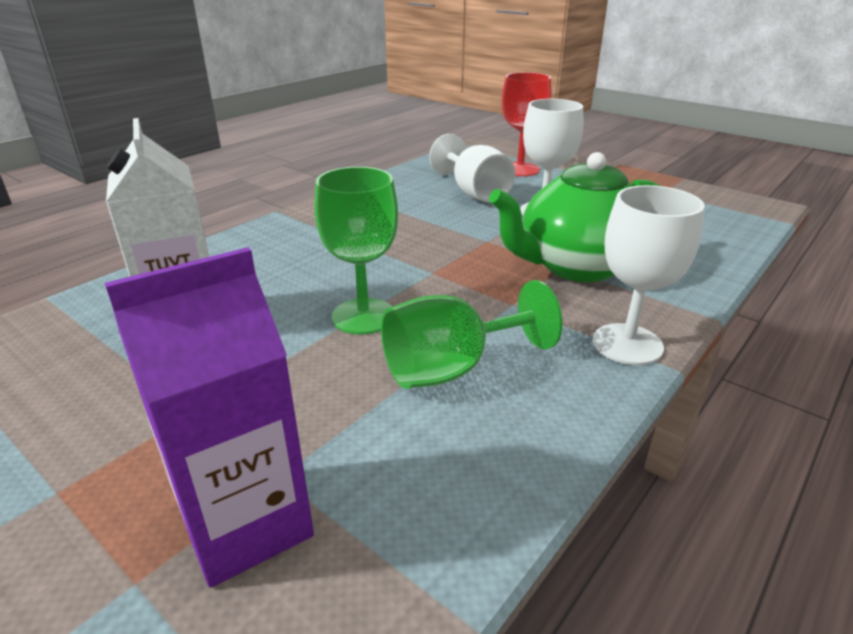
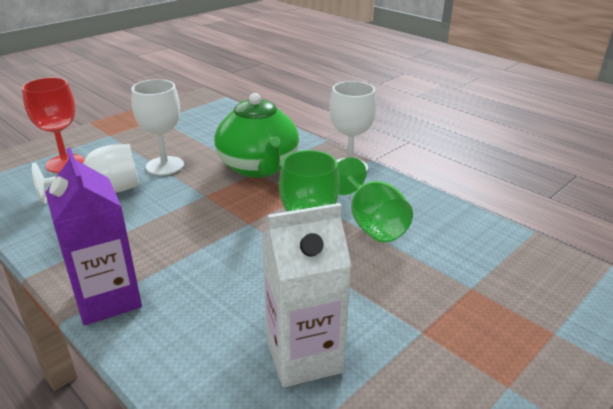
camera: 85 degrees left, 0 degrees up
purple carton [105,247,314,588] -> purple carton moved to [45,148,142,326]

